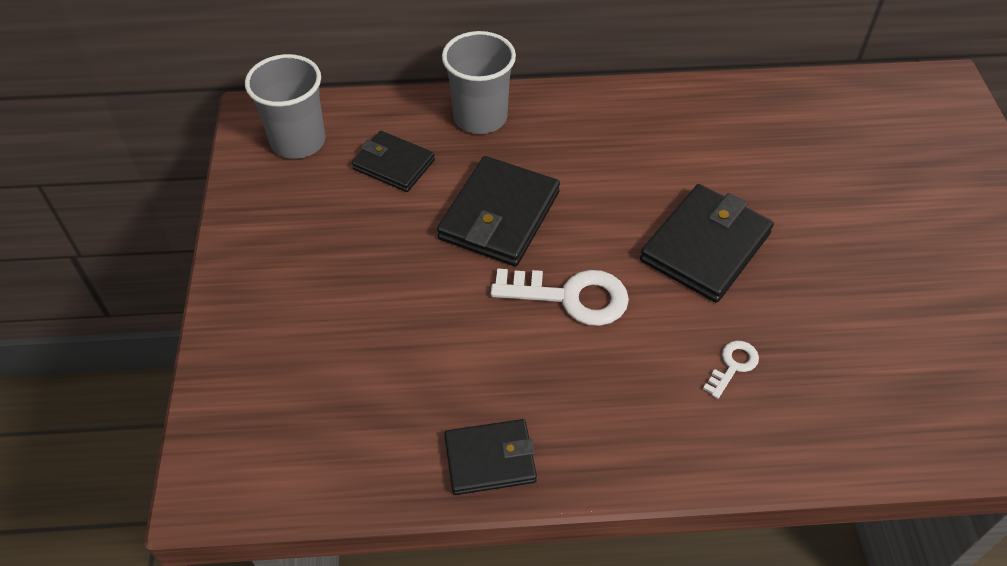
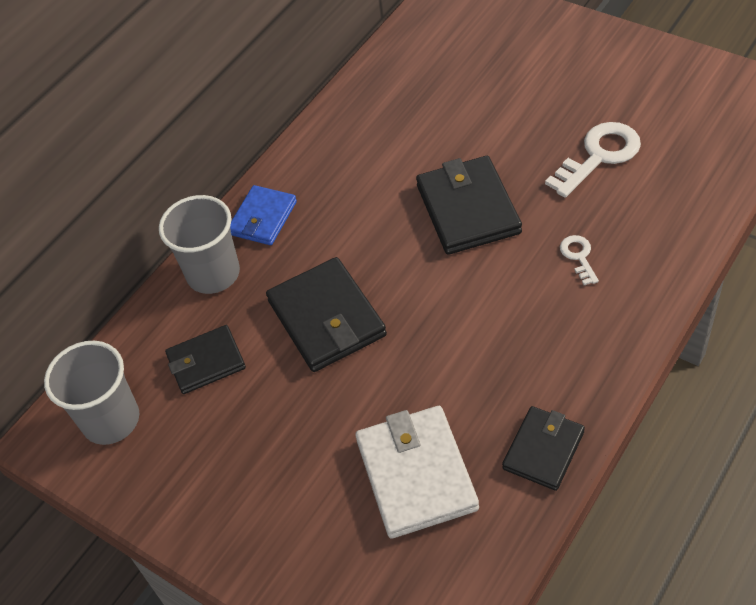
camera: 45 degrees left, 0 degrees up
white key [490,268,629,326] -> white key moved to [545,122,641,198]
none -> blue wallet [230,185,297,245]
none -> white wallet [355,406,479,539]

